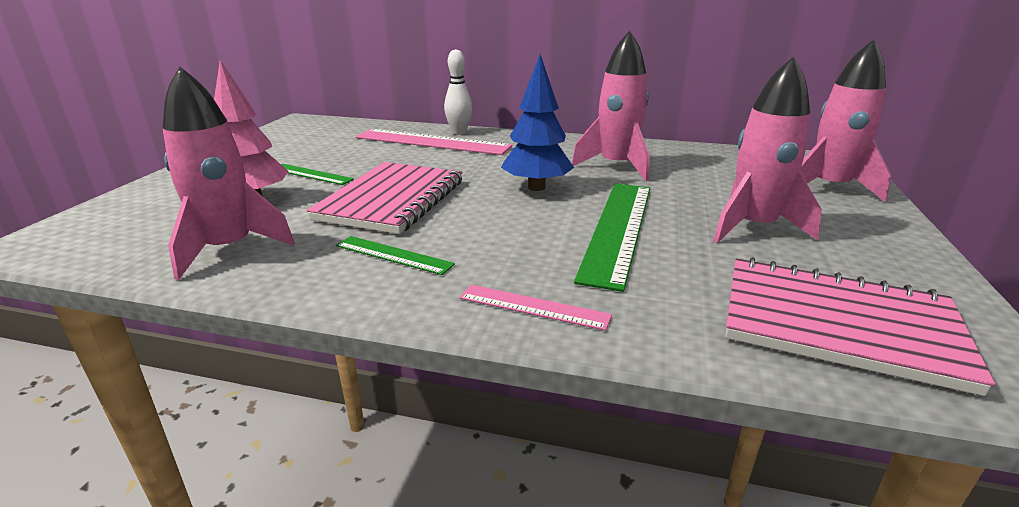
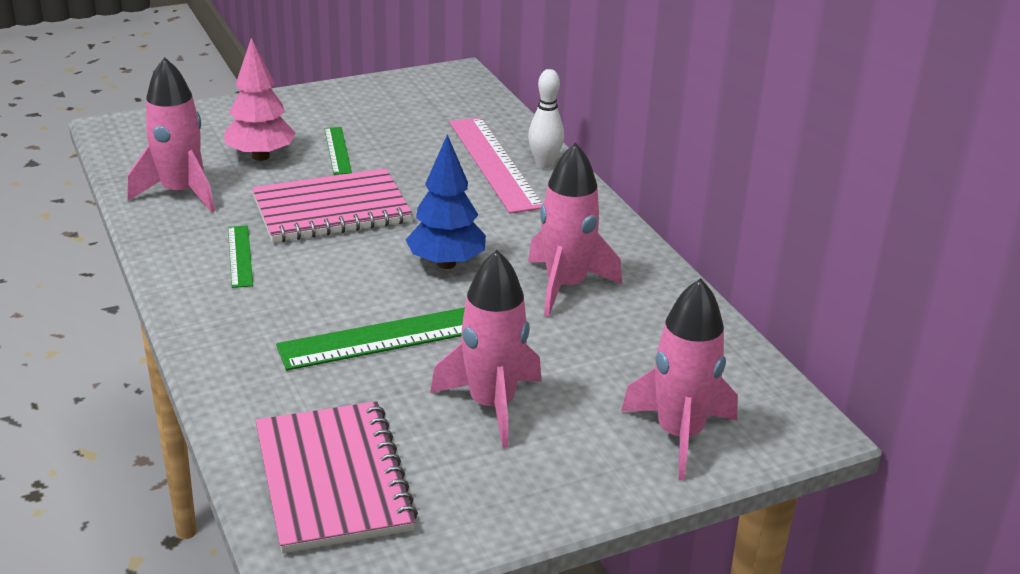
camera: 50 degrees right, 5 degrees up
pink ruler [460,285,612,331] -> none

